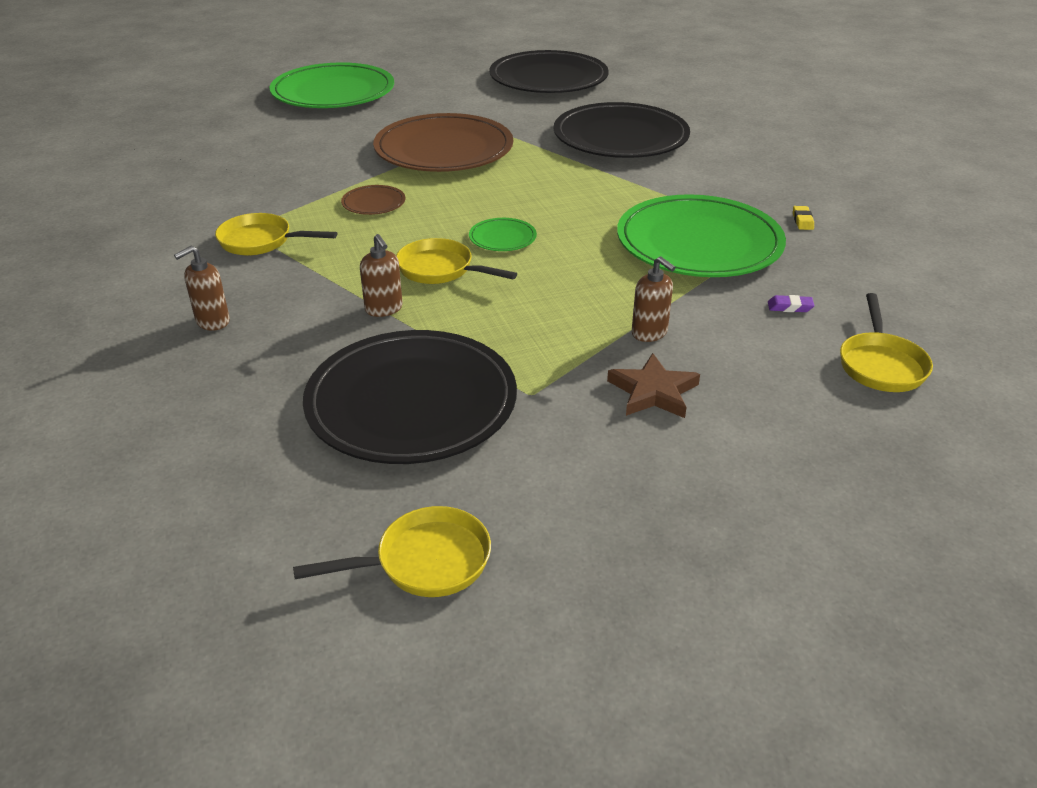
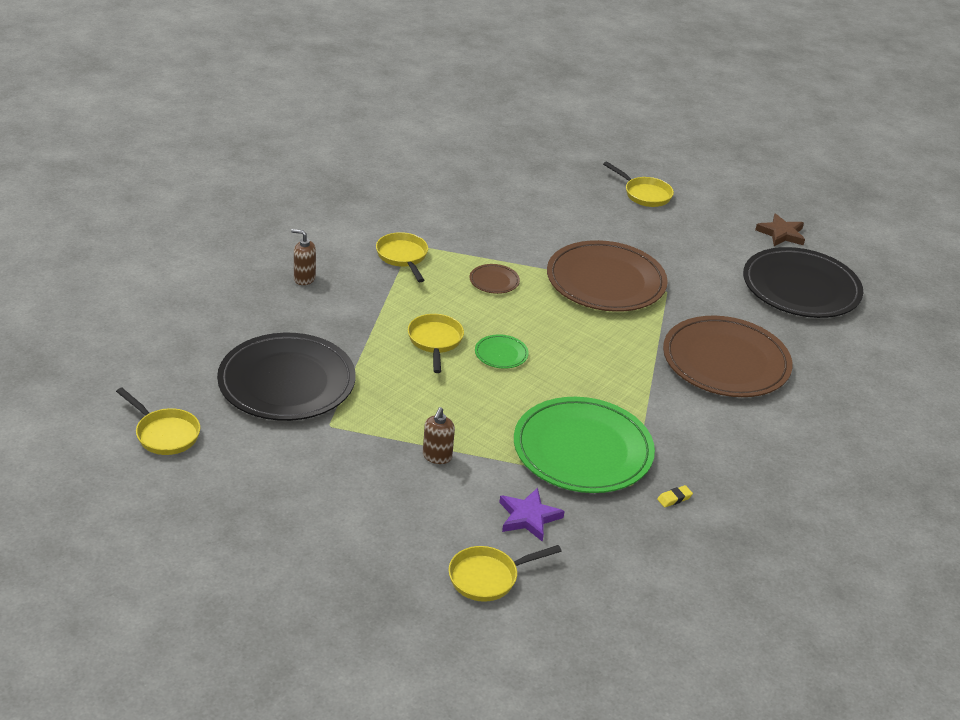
camera: 55 degrees right, 0 degrees up
green plate [269,62,394,108] -> yellow pan [603,161,674,207]
brown soap dispenser [360,234,403,317] -> none
black plate [554,102,690,158] -> brown plate [663,316,793,397]
brown star [607,353,700,418] -> brown star moved to [755,214,805,246]
purple eraser [768,295,815,312] -> purple star [499,488,565,542]

